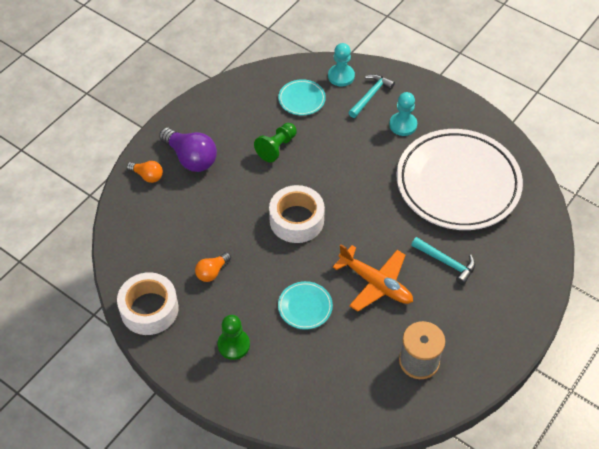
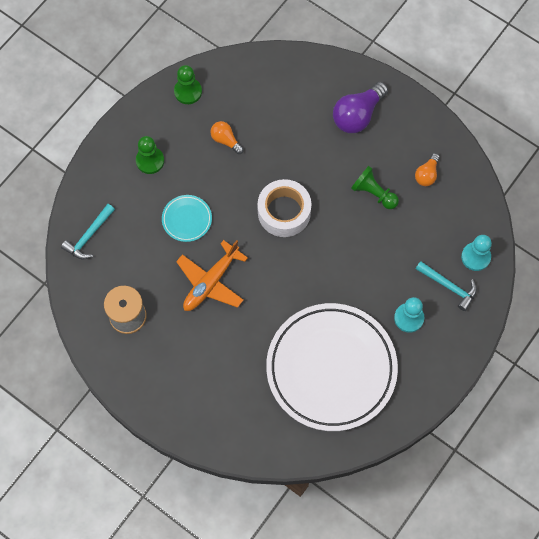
camera: 90 degrees right, 15 degrees up
white tape [117,272,179,335] -> green pawn [174,65,202,104]
orange light bulb [127,161,163,183] -> orange light bulb moved to [415,153,440,186]
turquoise plate [278,79,326,116] -> none
turquoise hammer [411,237,475,285] -> turquoise hammer moved to [61,204,115,259]

